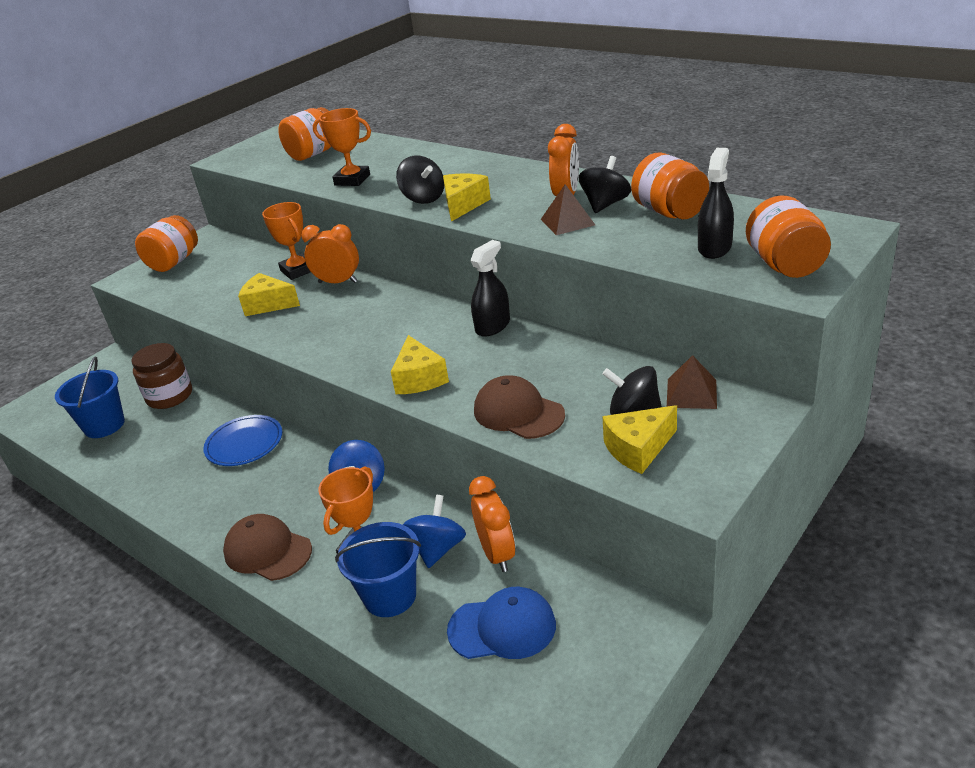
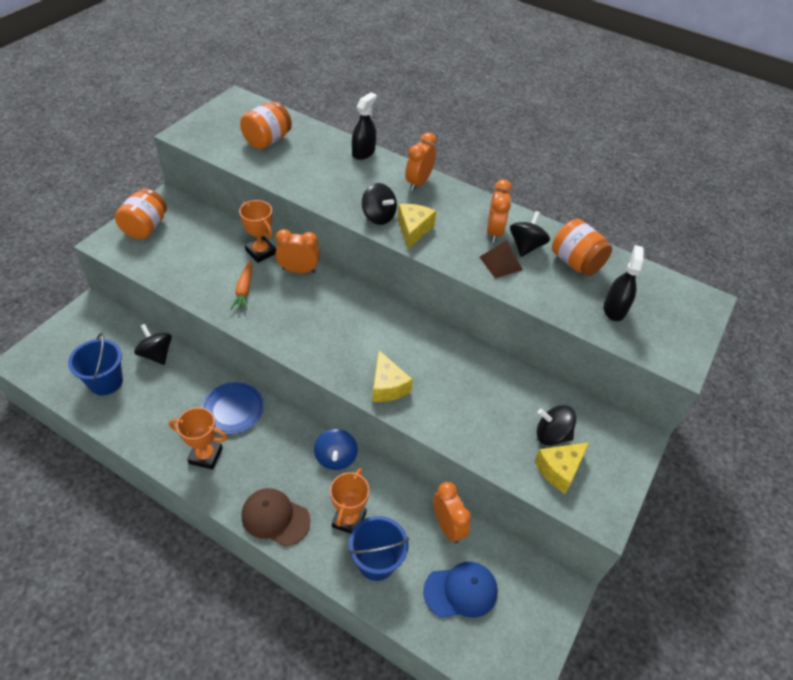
camera: 15 degrees left, 15 degrees up
brown jar [131,343,192,409] -> black spinning top [134,324,172,365]
yellow cheese [238,273,300,316] -> orange carrot [230,261,252,311]
orange trophy [313,108,371,186] -> orange trophy moved to [169,407,227,469]
blue spinning top [403,495,466,568] -> none
black spray bottle [470,240,510,337] -> black spray bottle moved to [352,92,377,160]
brown cap [474,375,565,439] -> none
brown pyramid [667,355,717,409] -> none
orange jar [746,195,831,278] -> none
none -> orange clock [405,132,437,191]

